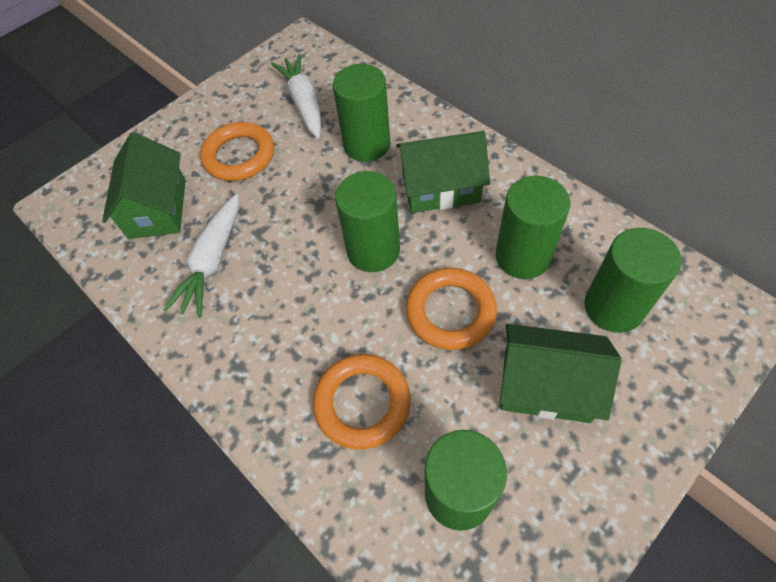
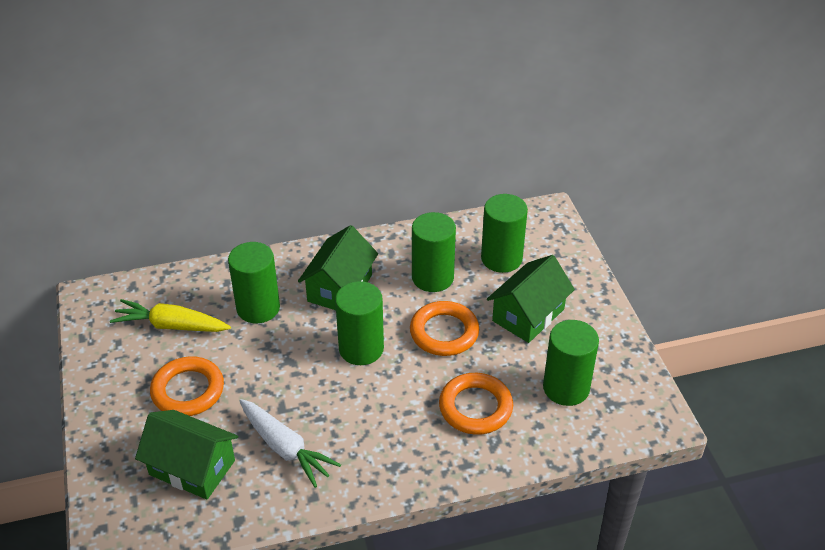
camera: 65 degrees left, 15 degrees down
white carrot [271,54,321,139] -> yellow carrot [110,299,231,332]

